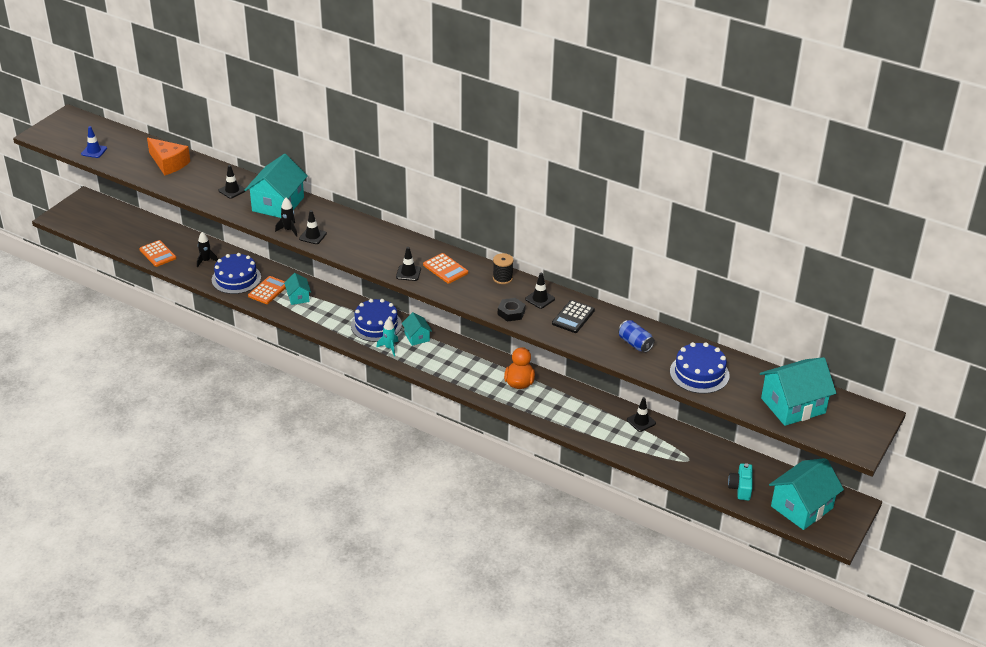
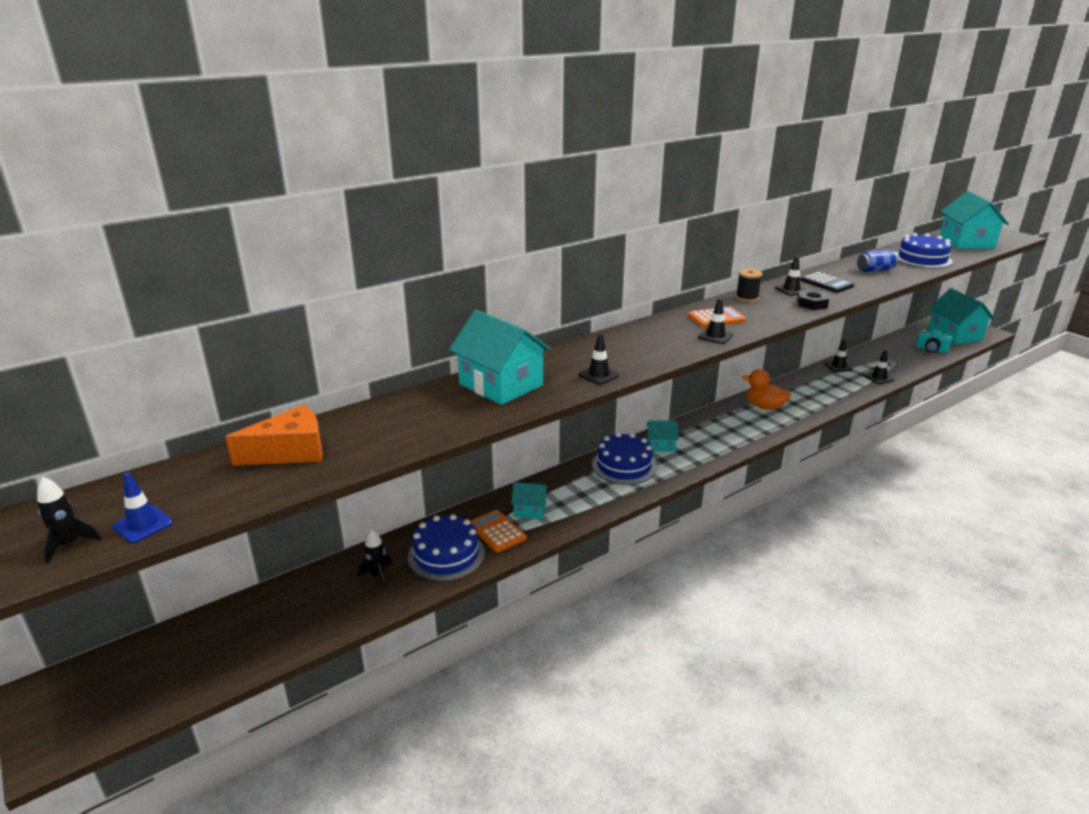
camera: 65 degrees left, 10 degrees down
orange calculator [139,240,176,267] -> none
black traffic cone [219,165,246,199] -> black traffic cone moved to [864,350,894,384]
black rocket [275,198,297,237] -> black rocket moved to [37,477,101,564]
turquoise rocket [376,318,399,356] -> none

